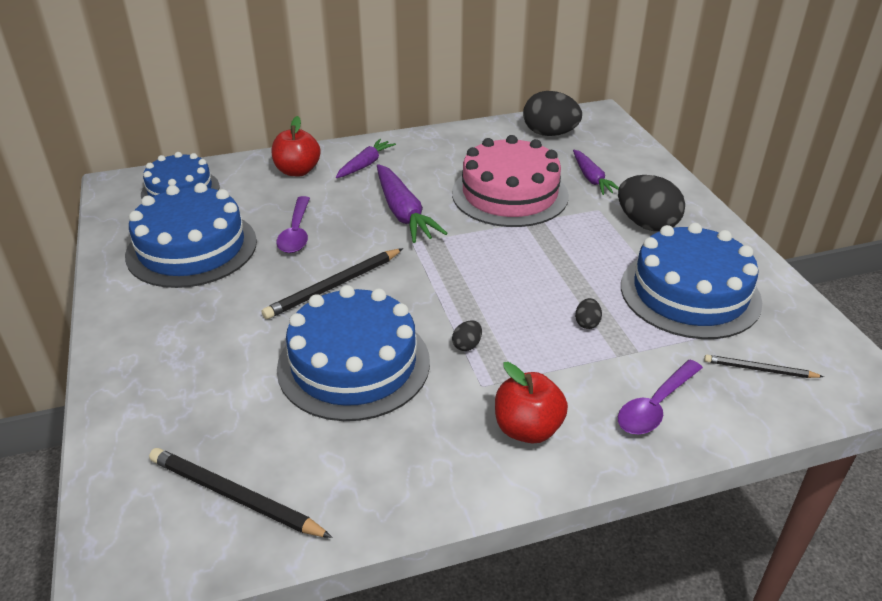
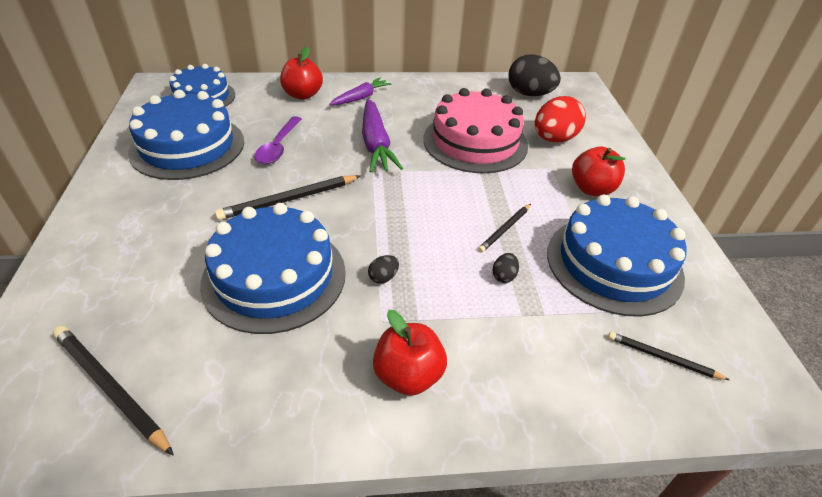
camera: 10 degrees right, 5 degrees up
purple carrot [573,150,619,195] -> red egg [535,96,586,142]
black egg [618,175,685,231] -> red apple [572,146,625,196]
purple spoon [618,360,703,434] -> none
none -> black pencil [478,204,531,253]

